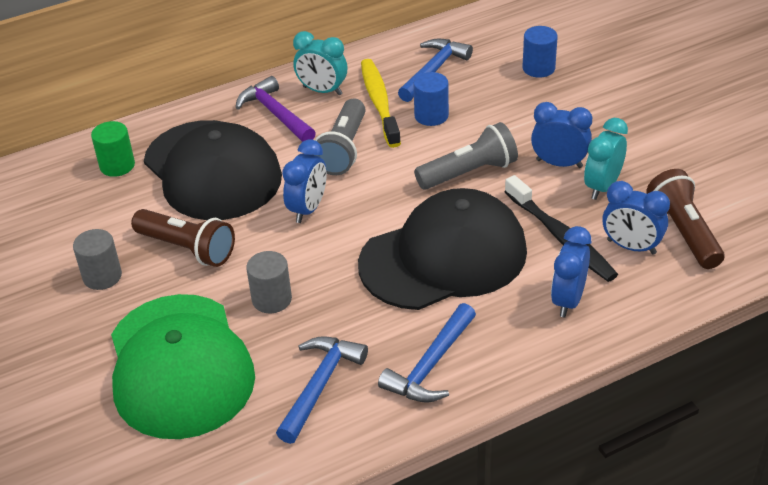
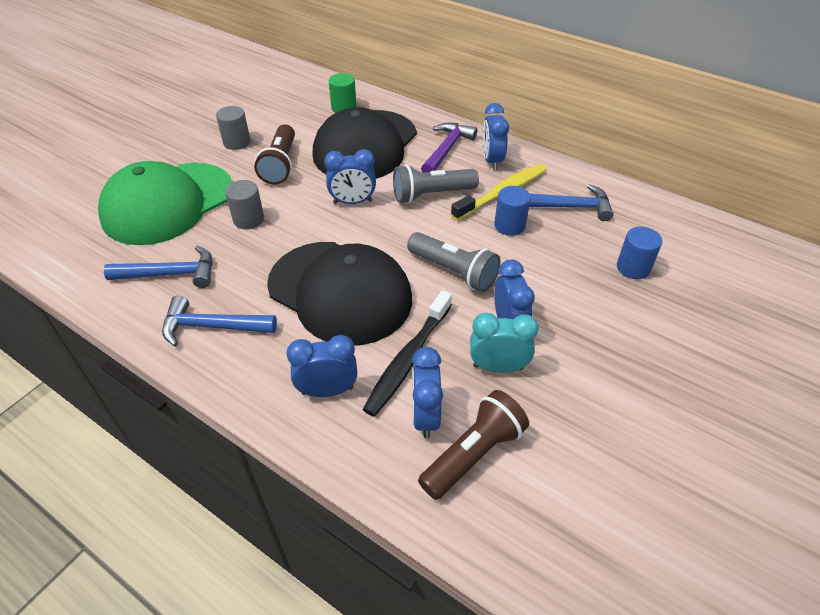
camera: 60 degrees right, 5 degrees up
turquoise clock [293,31,347,95] -> blue clock [482,103,509,170]

